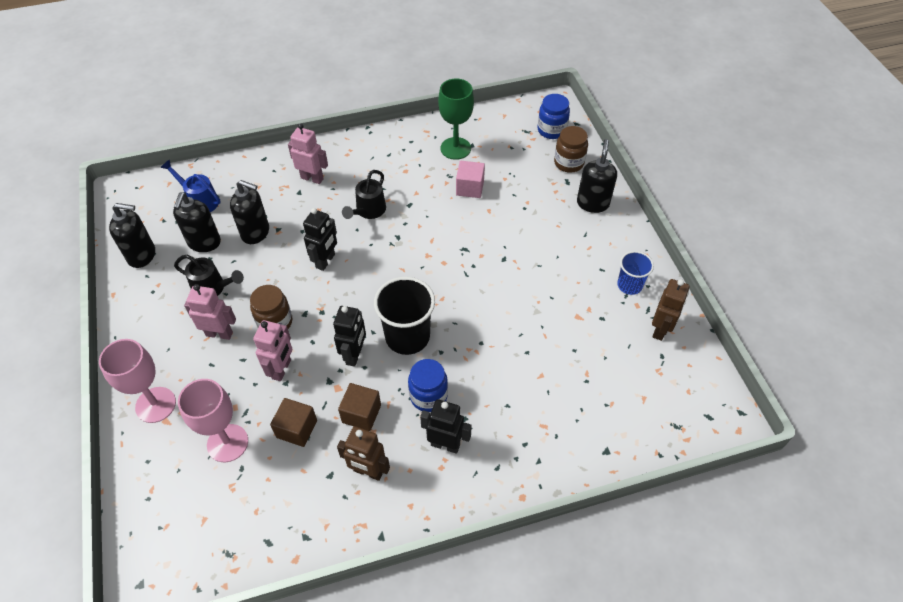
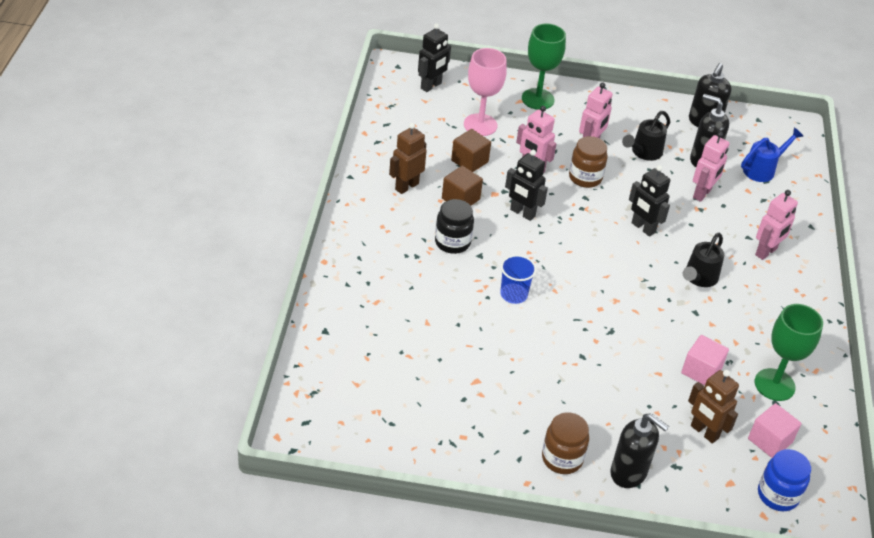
camera: 110 degrees right, 10 degrees down
pink goblet [99,339,176,423] -> green goblet [522,24,566,110]
black soap dispenser [230,180,269,244] -> pink robot [693,132,730,202]
black watering can [342,170,386,219] -> black watering can turned 105 degrees counterclockwise [683,233,724,287]
black cup [374,277,435,355] -> none
blue jar [408,359,448,412] -> black jar [435,199,474,254]
black robot [420,399,472,454] -> black robot moved to [418,23,451,92]
brown jar [554,126,588,173] -> brown jar moved to [542,412,589,474]
blue cup [617,251,654,295] -> blue cup moved to [500,255,537,304]
brown robot [652,279,689,341] -> brown robot moved to [688,370,739,444]
none -> pink cube [748,403,801,458]

